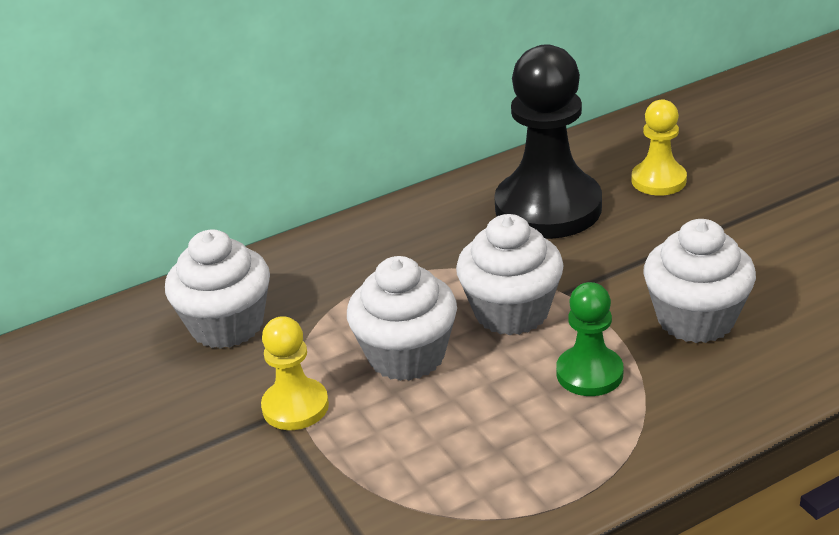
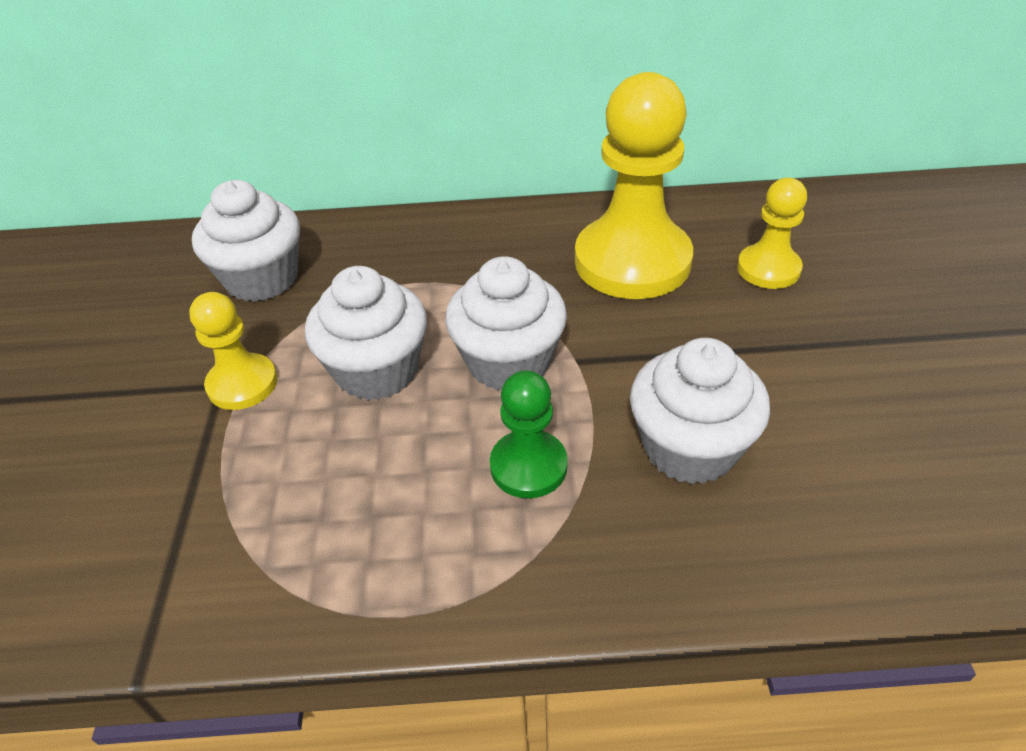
camera: 25 degrees right, 10 degrees up
black pawn [494,44,602,239] -> yellow pawn [575,72,693,299]

